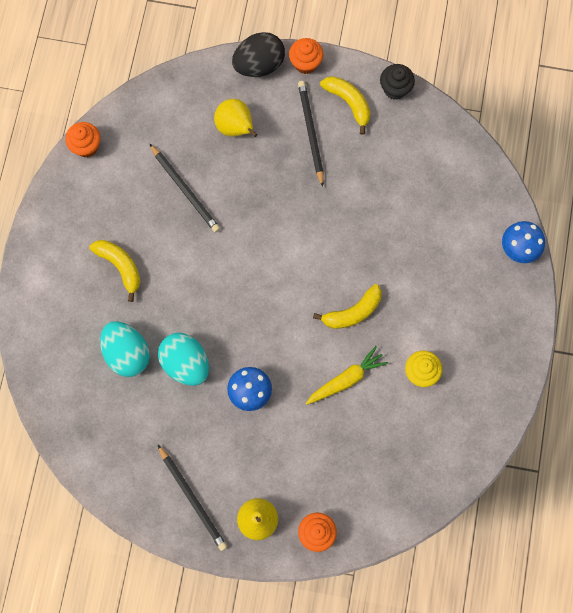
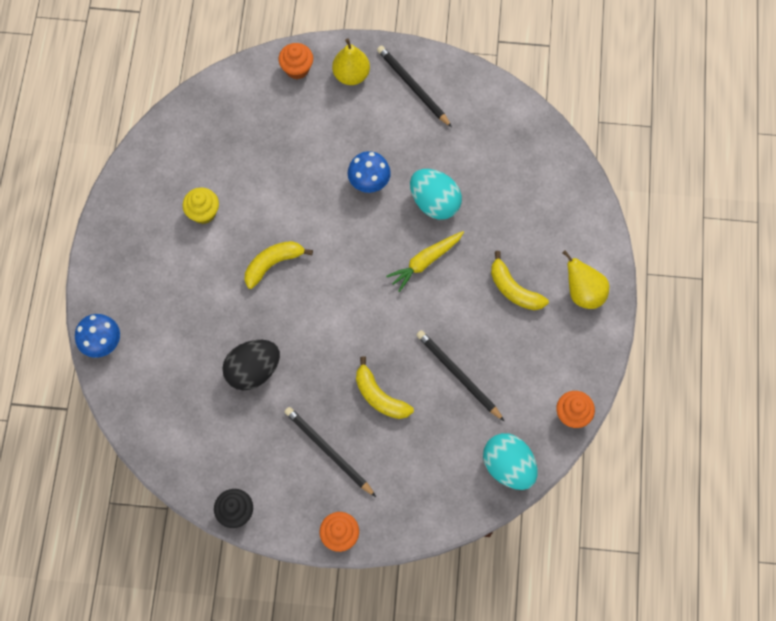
camera: 175 degrees right, 5 degrees down
turquoise egg [100,322,150,377] -> turquoise egg moved to [483,433,538,490]
yellow pear [214,99,258,137] -> yellow pear moved to [562,250,609,309]
black egg [232,32,285,77] -> black egg moved to [222,340,280,390]
black pencil [298,81,324,187] -> black pencil turned 150 degrees clockwise [284,407,376,497]
yellow carrot [306,346,388,405] -> yellow carrot moved to [386,231,464,292]
yellow banana [320,76,370,135] -> yellow banana moved to [356,356,414,419]

